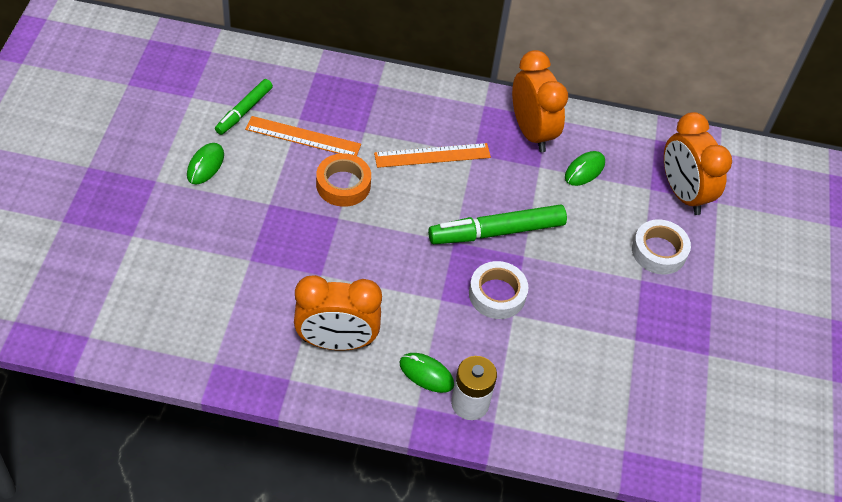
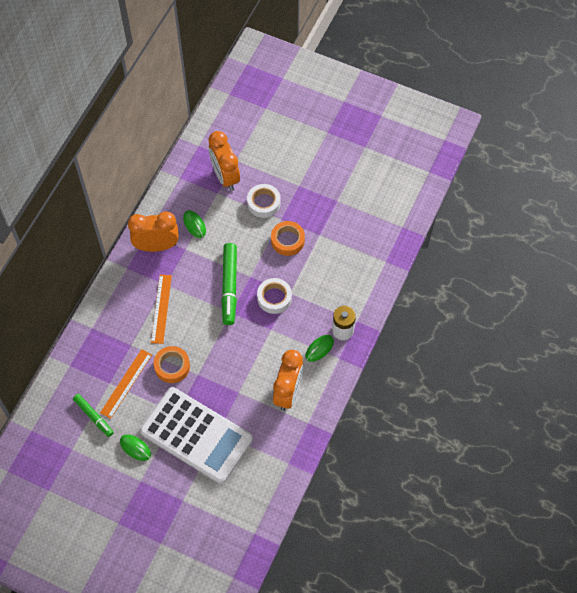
camera: 70 degrees left, 10 degrees up
orange clock [664,112,732,215] -> orange clock turned 75 degrees clockwise [209,131,240,191]
none -> white calculator [140,387,253,484]
none -> orange tape [271,221,305,256]

